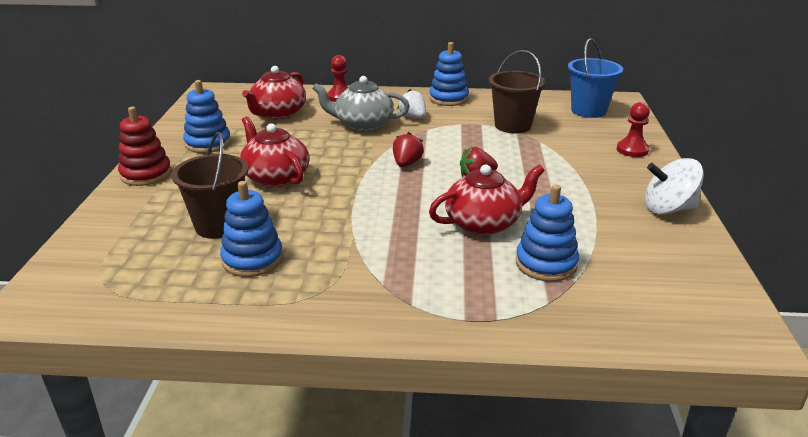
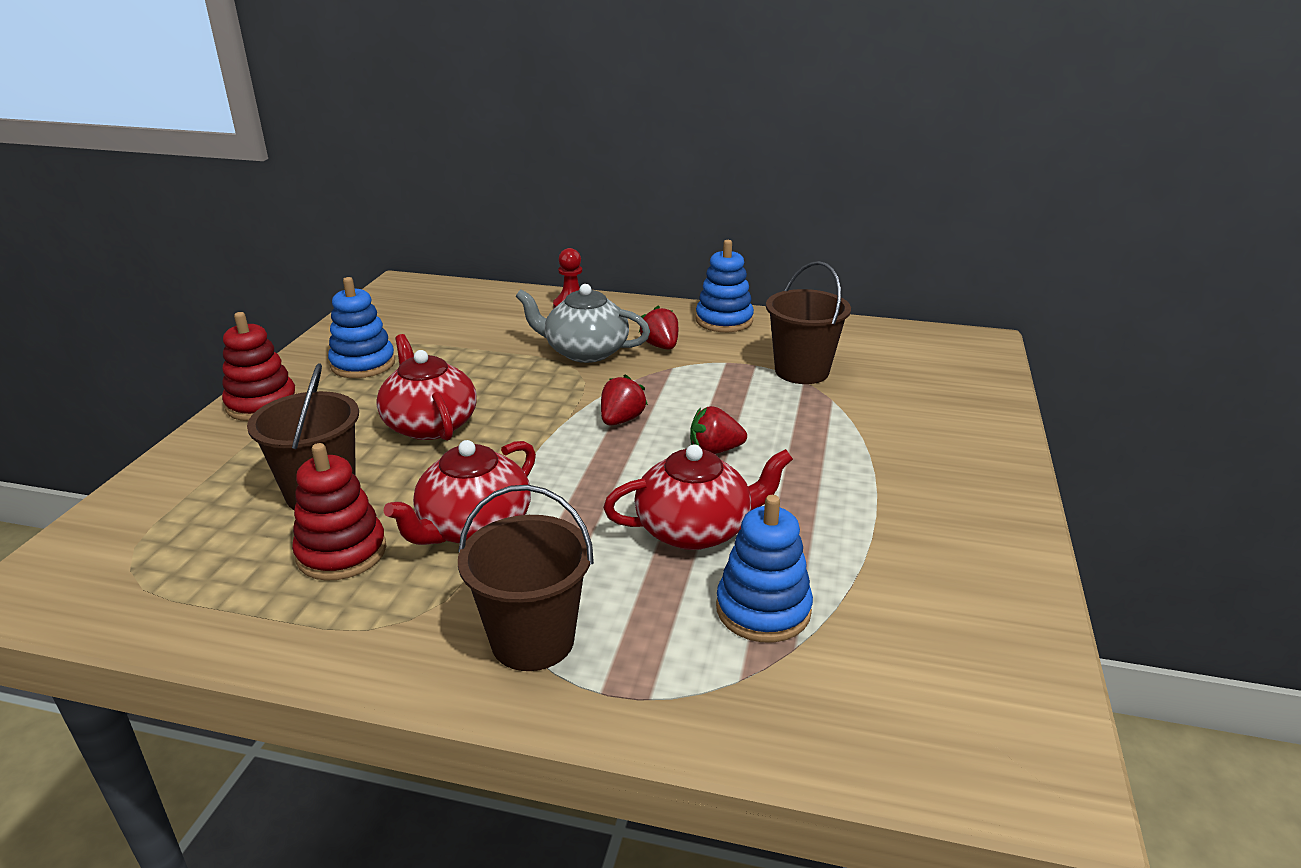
camera: 10 degrees right, 0 degrees up
blue stacking toy [220,181,283,277] -> red stacking toy [292,443,387,581]
red teapot [242,66,306,119] -> red teapot moved to [384,440,536,545]
white strawberry [397,89,426,119] -> red strawberry [639,306,678,350]
blue bucket [568,38,623,118] -> none
red pawn [617,102,650,157] -> none
white spinning top [645,158,704,215] -> none
none -> brown bucket [458,485,594,671]

